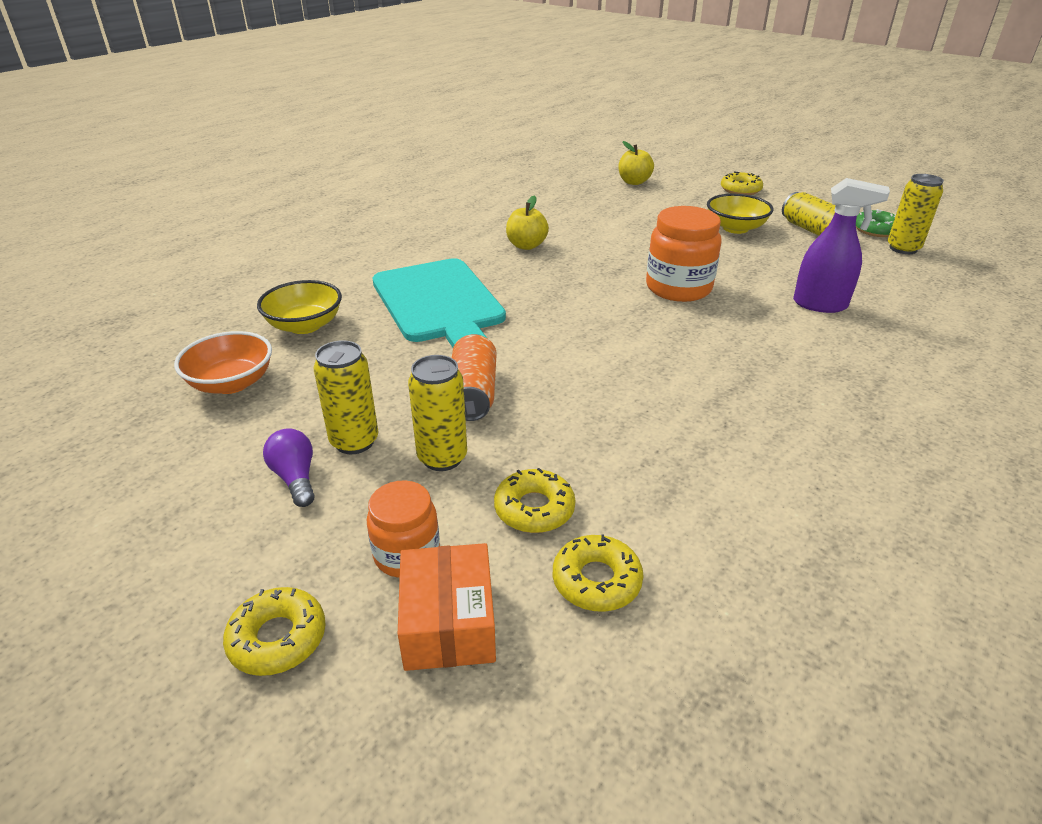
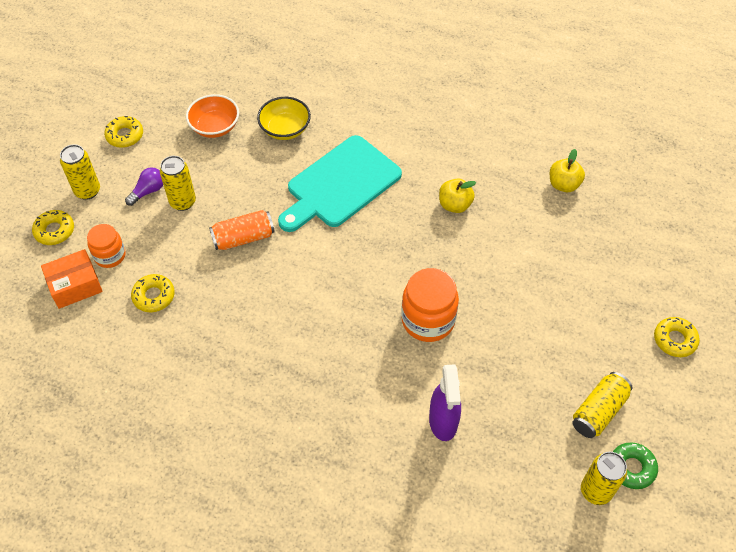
camera: 70 degrees right, 20 degrees up
yellow can [408,355,467,471] -> yellow can moved to [60,144,100,200]
yellow donut [553,535,644,612] -> yellow donut moved to [104,116,143,148]
yellow apple [619,141,654,185] -> yellow apple moved to [550,149,585,192]
yellow bowl [707,194,774,234] -> none

